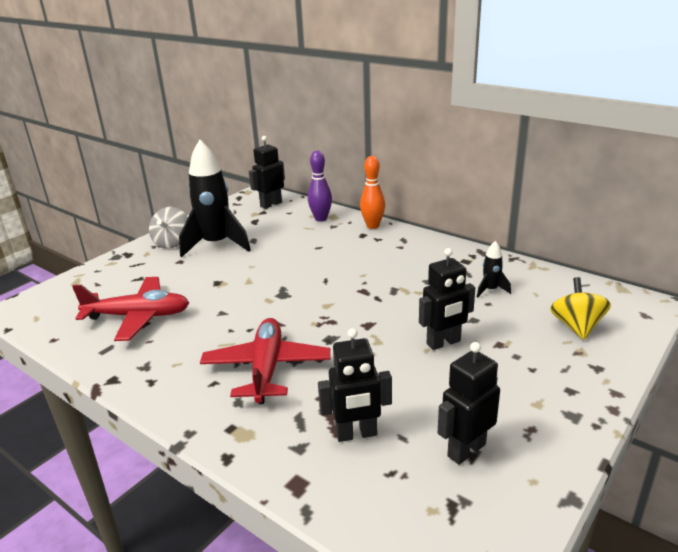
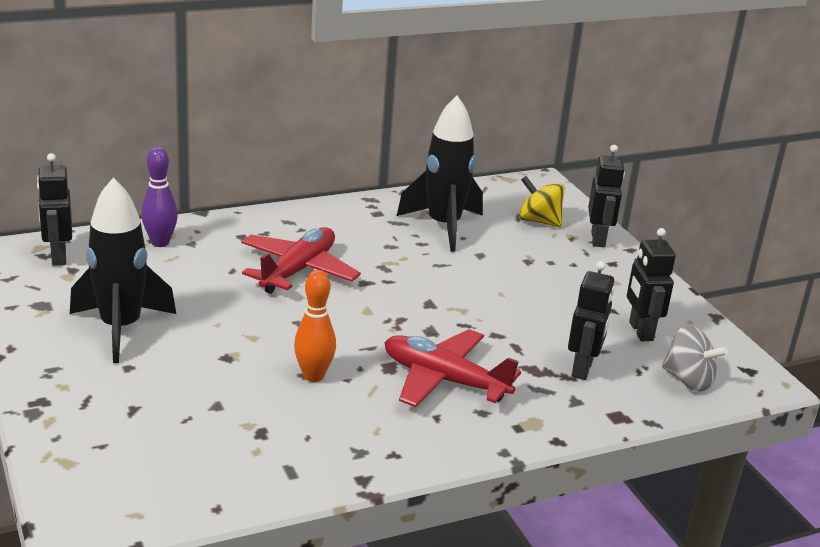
camera: 65 degrees left, 0 degrees up
red plane [72,277,189,341] -> red plane moved to [241,227,361,294]
grey spinning top [149,207,188,249] -> grey spinning top moved to [662,325,728,392]
orange bowling pin [360,156,385,229] -> orange bowling pin moved to [294,270,336,382]
black robot [419,248,475,350] -> black robot moved to [588,145,625,247]
black rocket [477,241,511,298] -> black rocket [397,95,483,252], size x2.30

